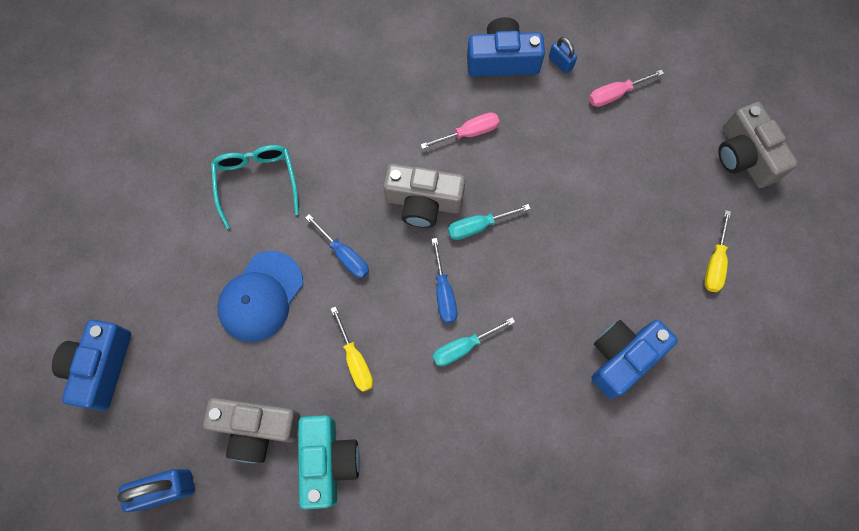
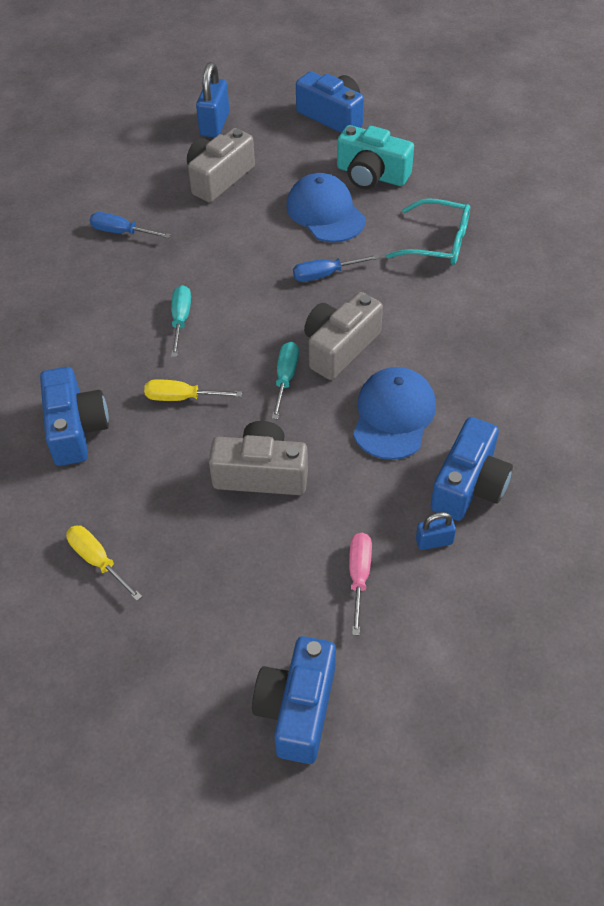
camera: 120 degrees right, 20 degrees down
turquoise camera [298,415,360,509] -> turquoise camera moved to [337,125,414,189]
yellow screwdriver [331,306,373,392] -> yellow screwdriver moved to [144,379,242,401]
pink screwdriver [420,112,500,149] -> blue cap [353,367,436,460]
blue screwdriver [431,238,457,323] -> blue screwdriver moved to [90,212,171,238]
grey camera [718,102,798,188] -> grey camera moved to [209,421,308,495]
none -> blue camera [252,636,336,764]

